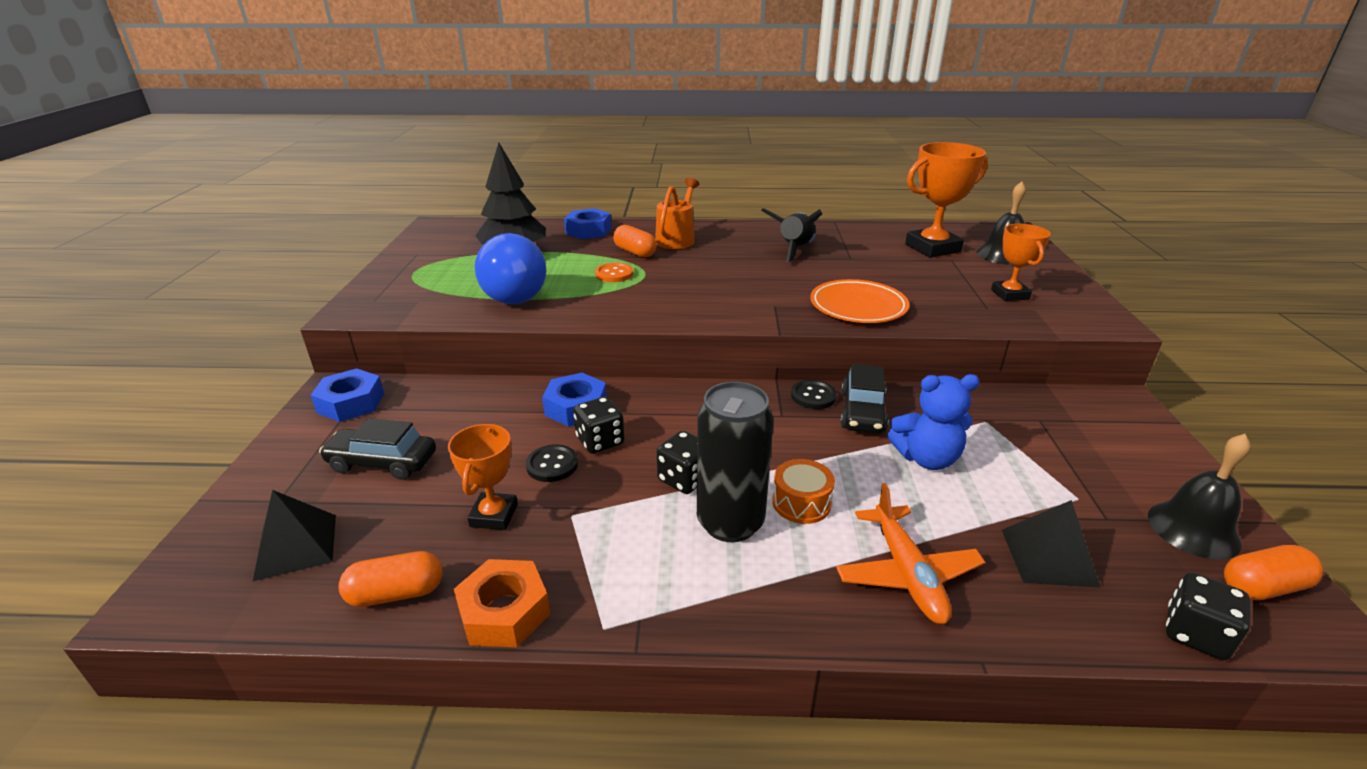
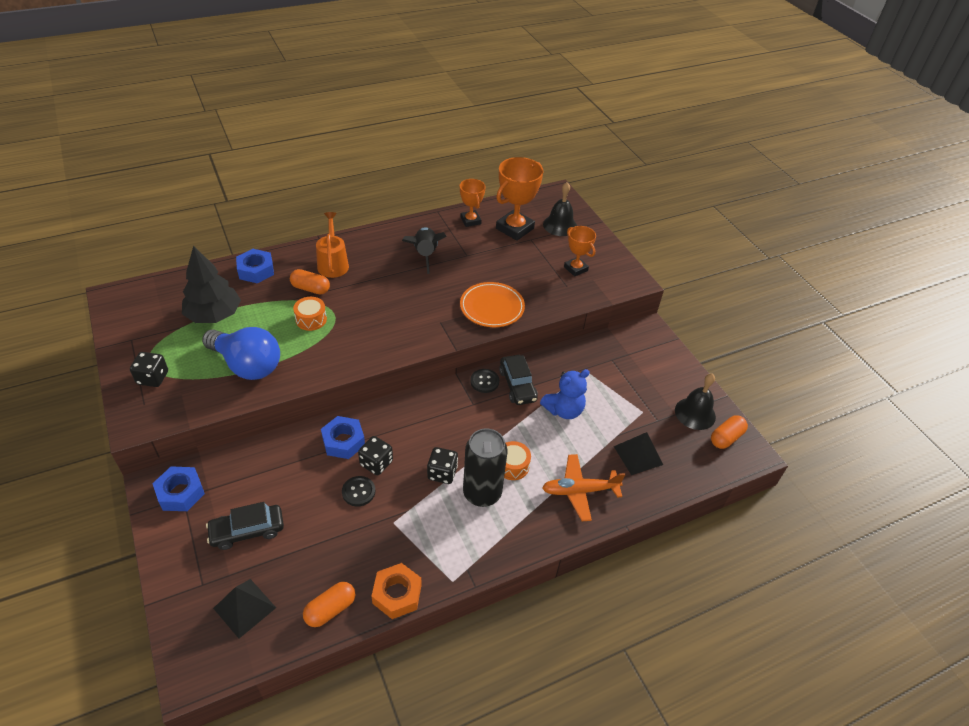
camera: 30 degrees left, 15 degrees up
orange trophy [448,424,518,530] -> orange trophy moved to [460,179,486,227]
orange button [595,263,633,282] -> orange drum [293,297,327,331]
orange plane [836,483,985,624] -> orange plane turned 120 degrees clockwise [542,454,625,521]
black dice [1166,572,1250,660] -> black dice moved to [130,352,168,387]

